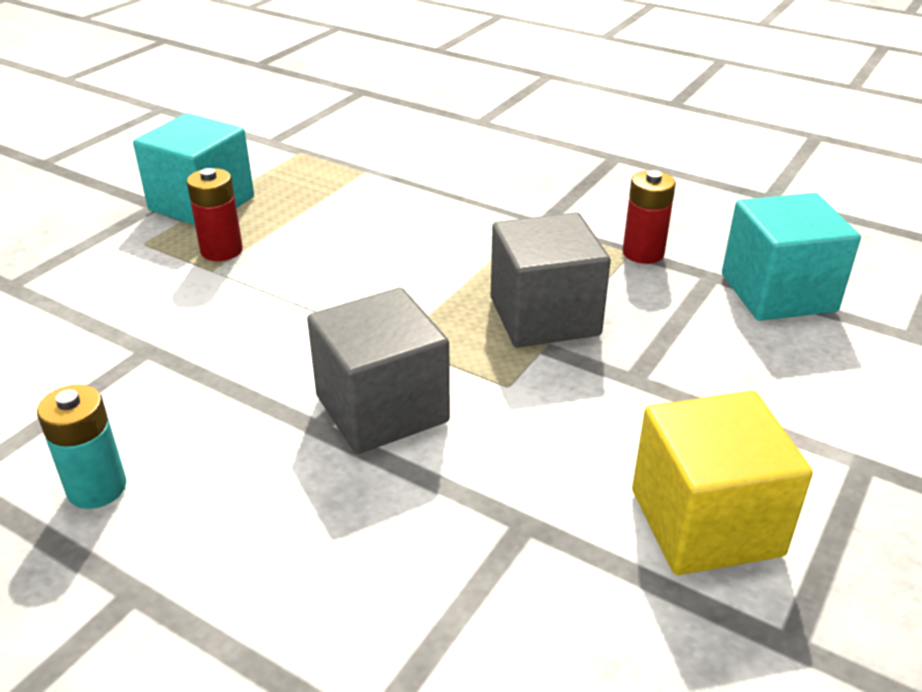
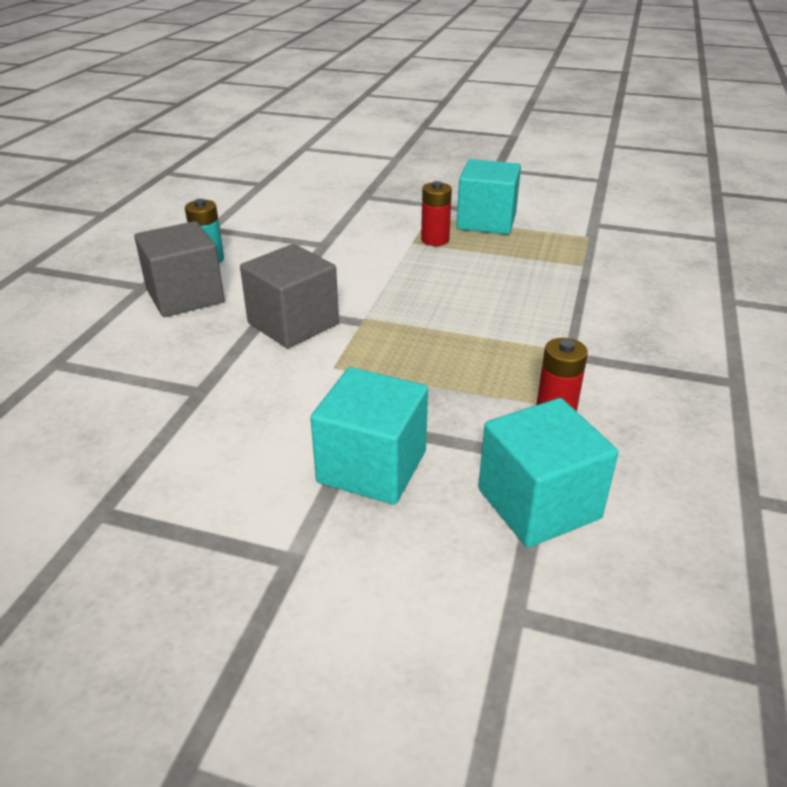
camera: 75 degrees right, 0 degrees up
grey cube [491,212,611,348] -> grey cube moved to [134,221,225,317]
yellow cube [632,391,813,575] -> none
none -> turquoise cube [310,367,428,505]

